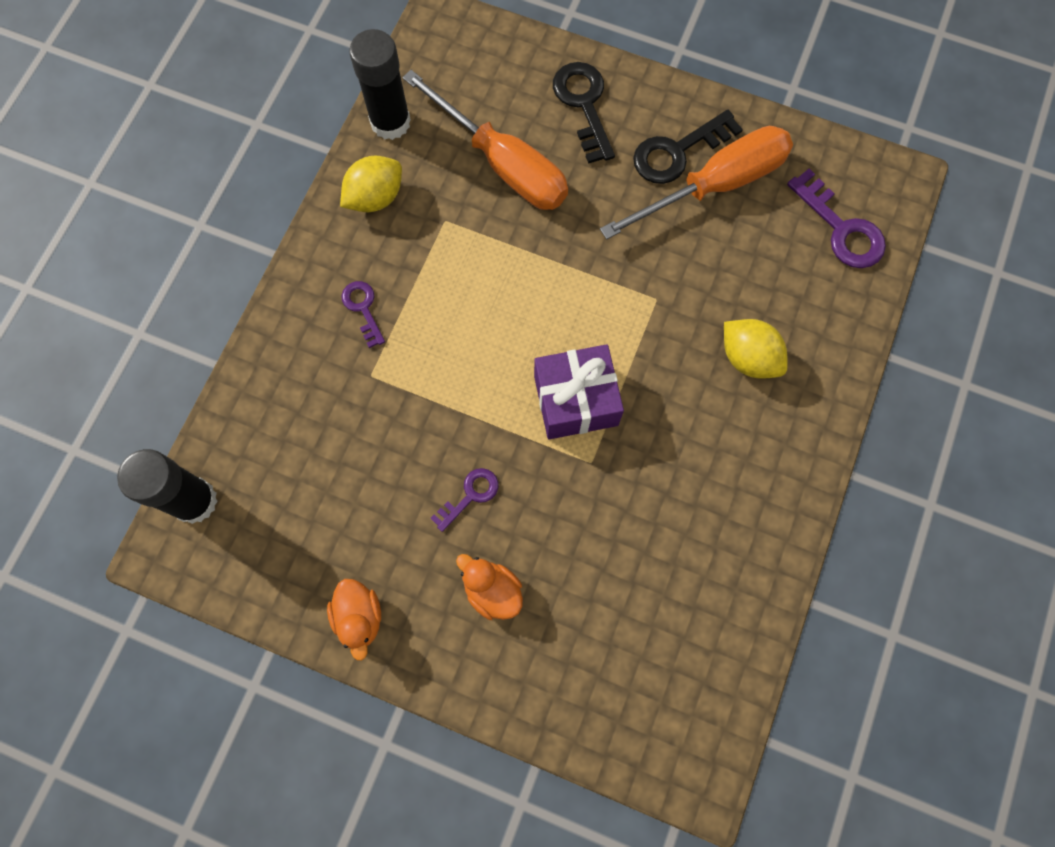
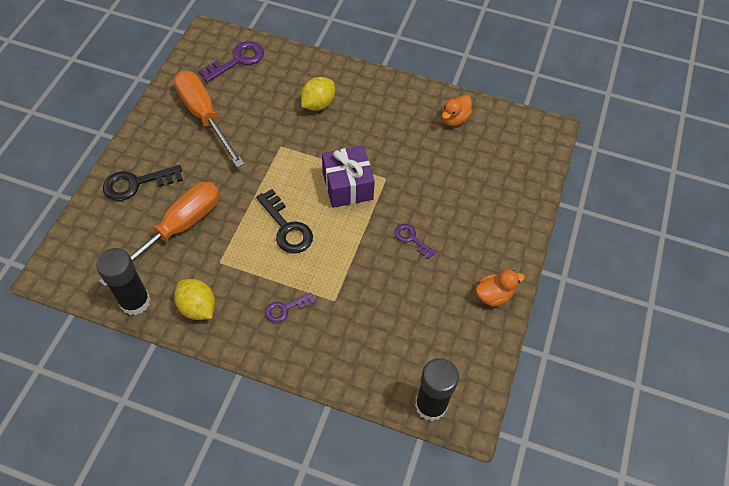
camera: 95 degrees left, 15 degrees down
orange duck [456,554,523,620] -> orange duck moved to [442,95,473,126]
black key [633,110,743,184] -> black key moved to [256,189,313,254]

